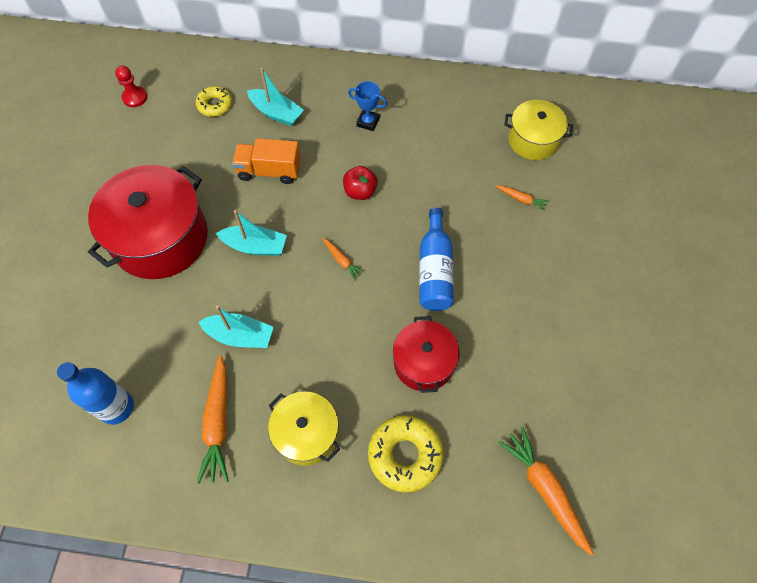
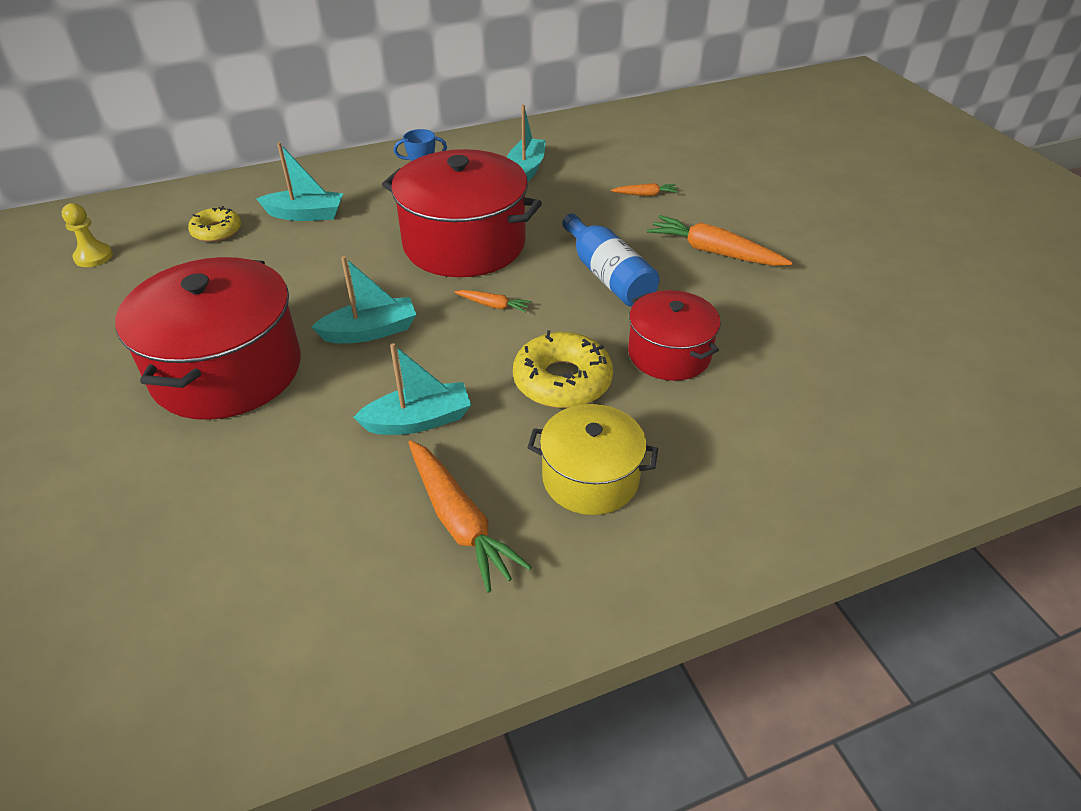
camera: 30 degrees left, 20 degrees down
blue bottle [57,362,134,425] -> none
red pawn [115,65,147,107] -> yellow pawn [61,203,113,267]
orange truck [232,138,301,184] -> none
red apple [343,166,378,200] -> red pot [382,149,542,277]
yellow donut [368,415,444,493] -> yellow donut moved to [513,330,613,408]
orange carrot [498,426,594,556] -> orange carrot moved to [647,215,792,266]
yellow pot [504,100,573,160] -> none
none -> turquoise boat [507,105,546,181]

